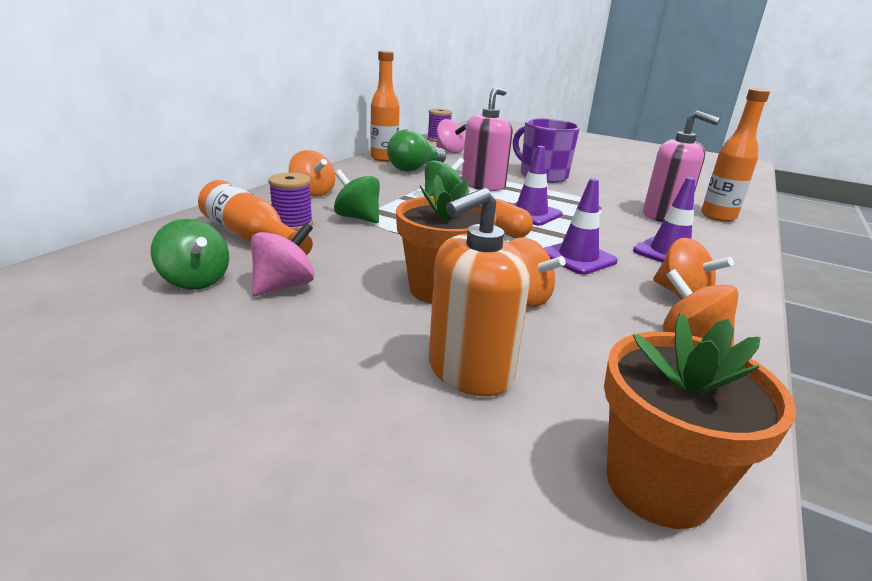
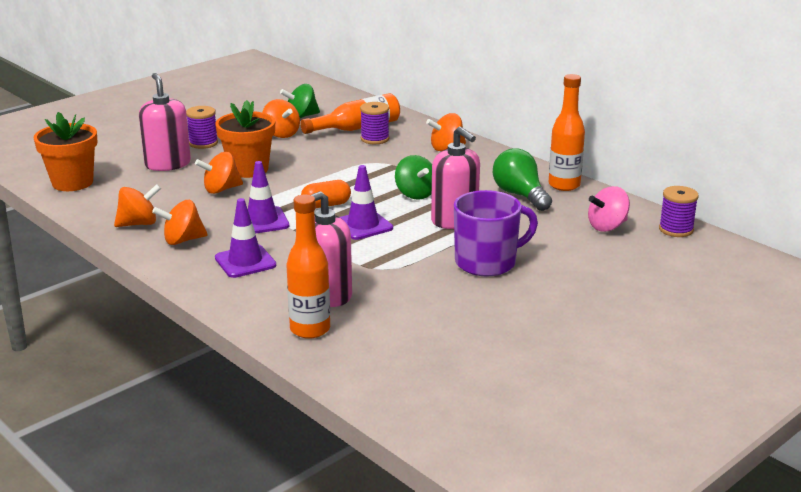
camera: 110 degrees right, 0 degrees up
pink spinning top [251,223,314,296] -> orange spinning top [263,99,300,138]
green spinning top [334,170,380,223] -> none
orange soap dispenser [429,188,531,396] -> pink soap dispenser [139,73,191,171]
none -> purple spool [186,106,218,149]

